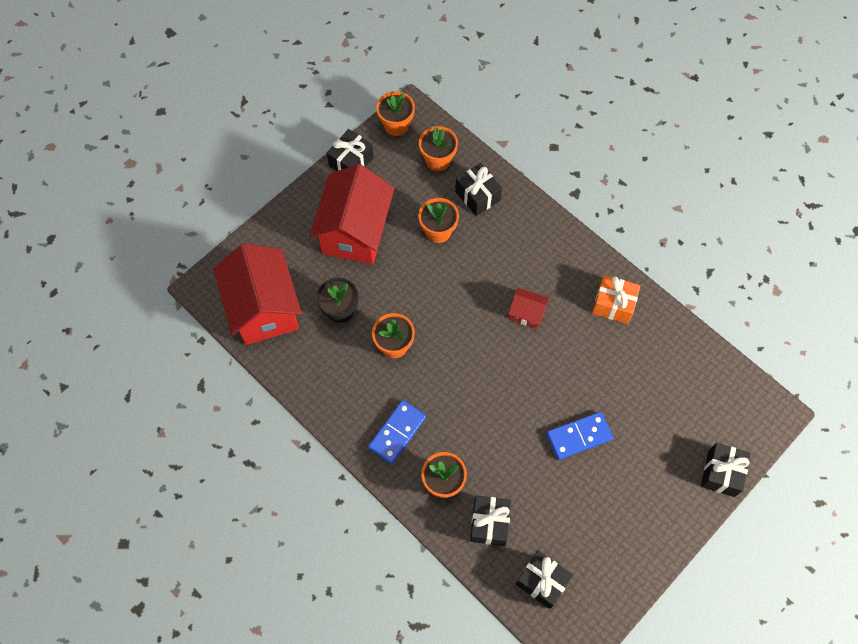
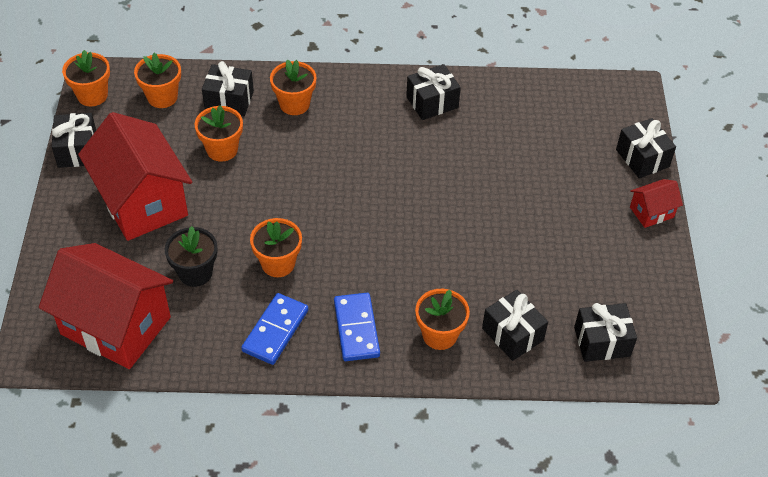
camera: 45 degrees left, 15 degrees down
red house [508,288,549,329] -> red house moved to [630,179,683,228]
blue domino [546,412,613,460] -> blue domino moved to [241,293,308,365]
orange gift [592,275,640,324] -> black gift [406,64,461,120]
none -> orange flower pot [270,59,316,115]

